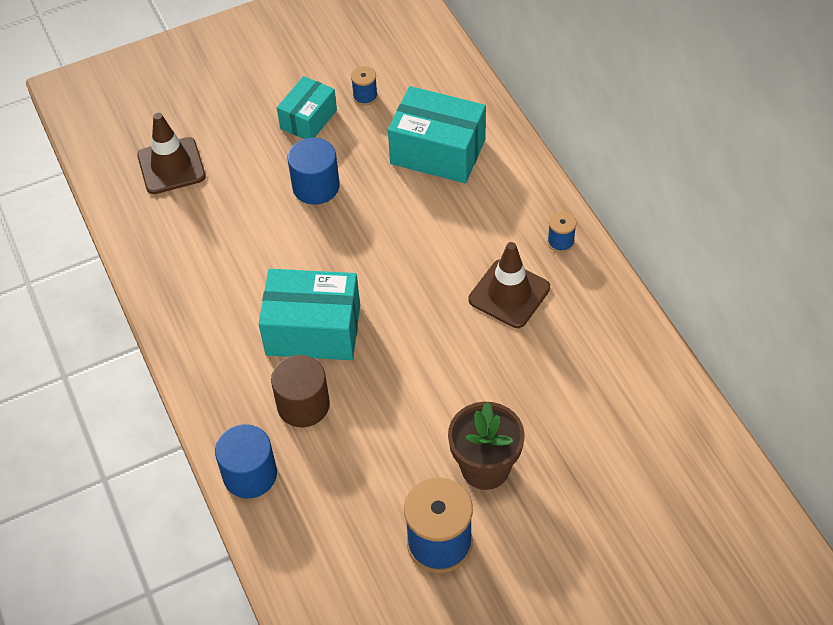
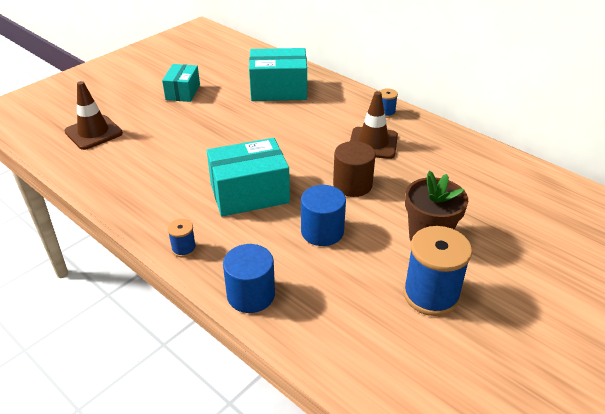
camera: 25 degrees left, 15 degrees down
brown cylinder [271,355,330,427] -> brown cylinder moved to [333,141,376,197]
blue cylinder [288,138,340,205] -> blue cylinder moved to [301,185,346,246]
blue spool [351,66,378,106] -> blue spool moved to [167,219,196,257]

